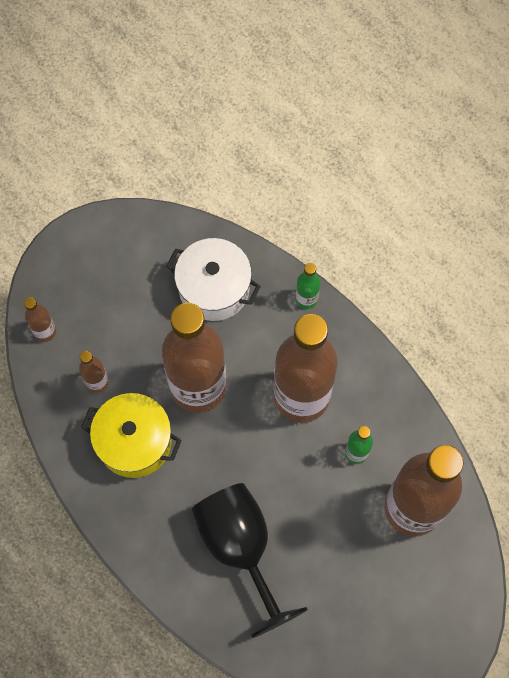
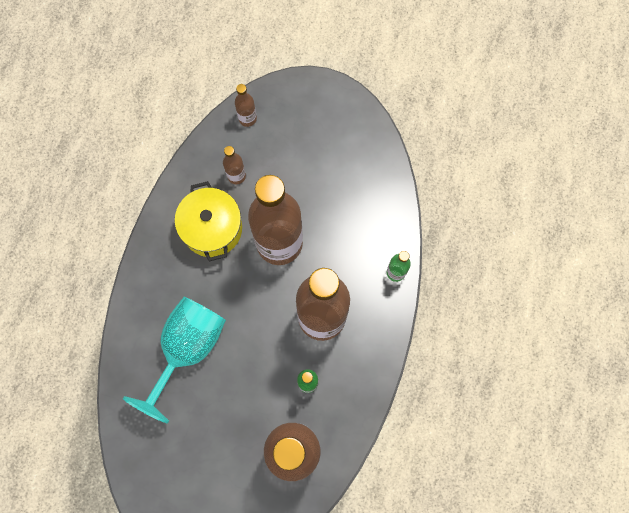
camera: 55 degrees right, 5 degrees up
white pot [166,238,261,321] -> none
black goblet [192,483,308,638] -> turquoise goblet [123,297,226,423]

